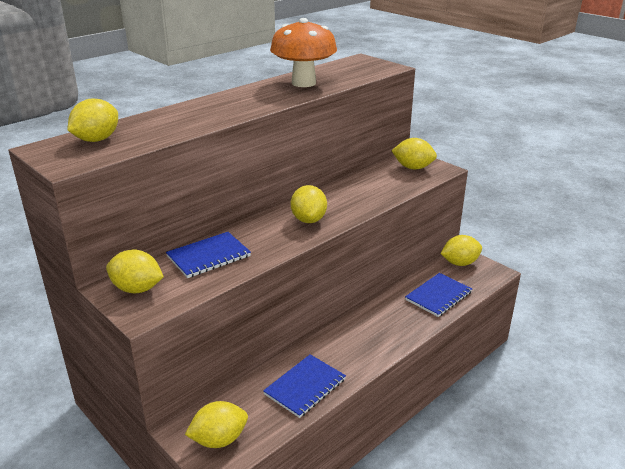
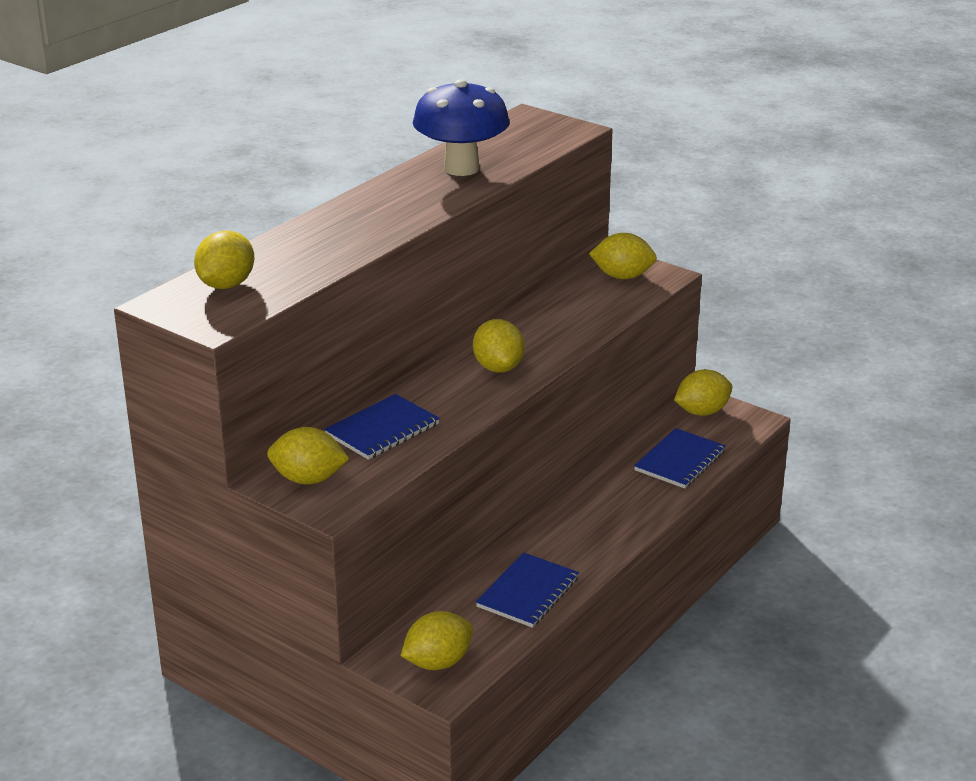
camera: 10 degrees left, 0 degrees up
orange mushroom [270,18,337,87] -> blue mushroom [413,79,510,176]

